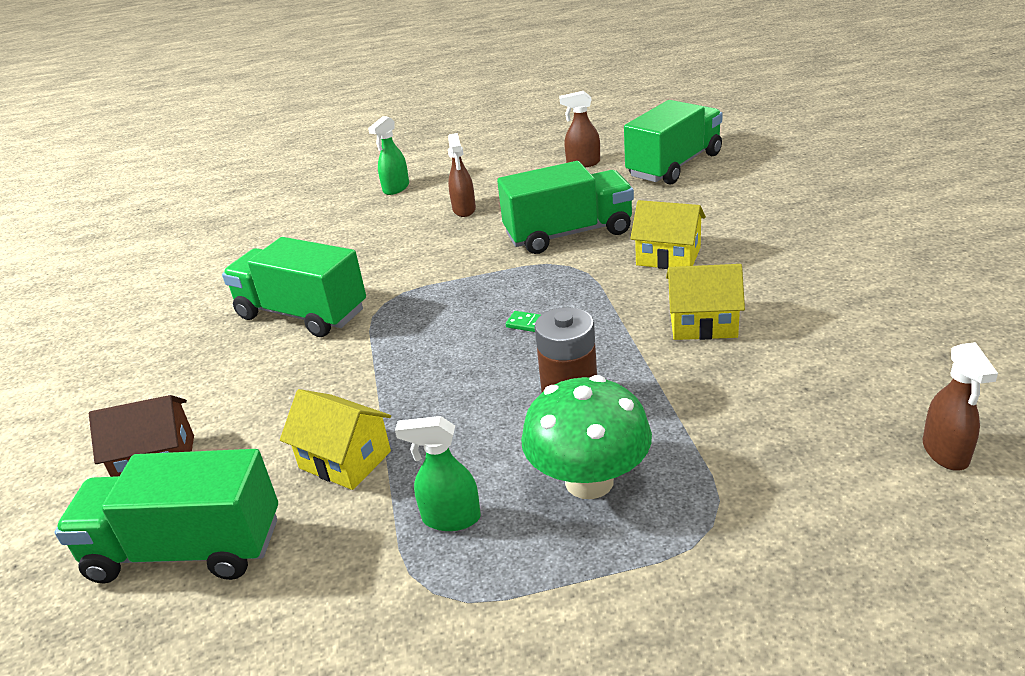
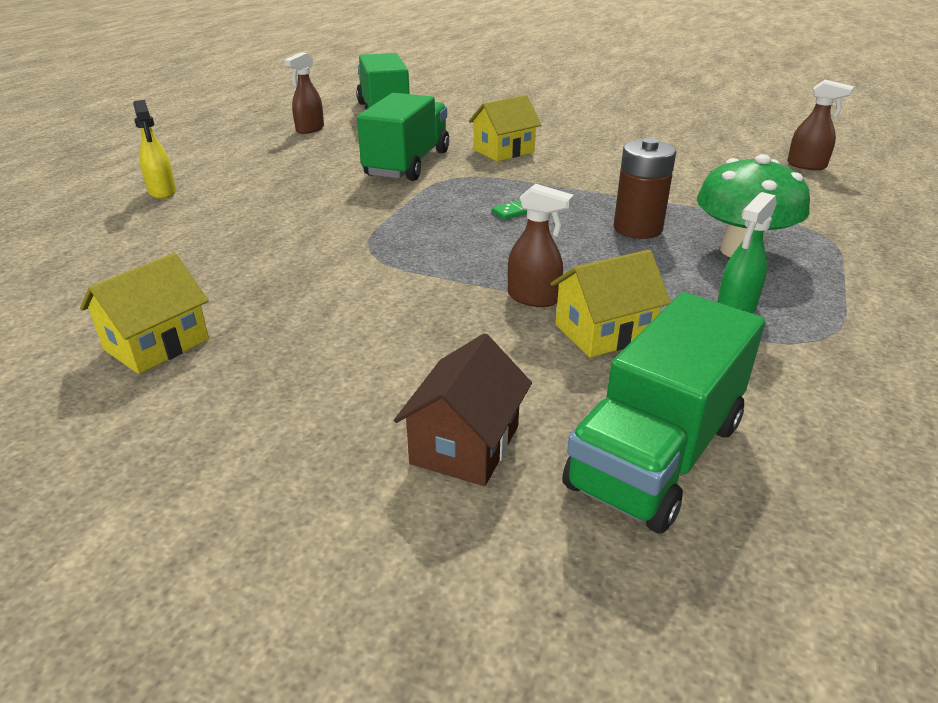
camera: 60 degrees left, 0 degrees up
green truck [222,237,366,337] -> none
green spray bottle [368,116,409,195] -> yellow spray bottle [133,100,176,199]
brown spray bottle [448,133,476,217] -> brown spray bottle moved to [508,184,574,307]
yellow house [666,264,745,340] -> yellow house moved to [80,253,209,374]

